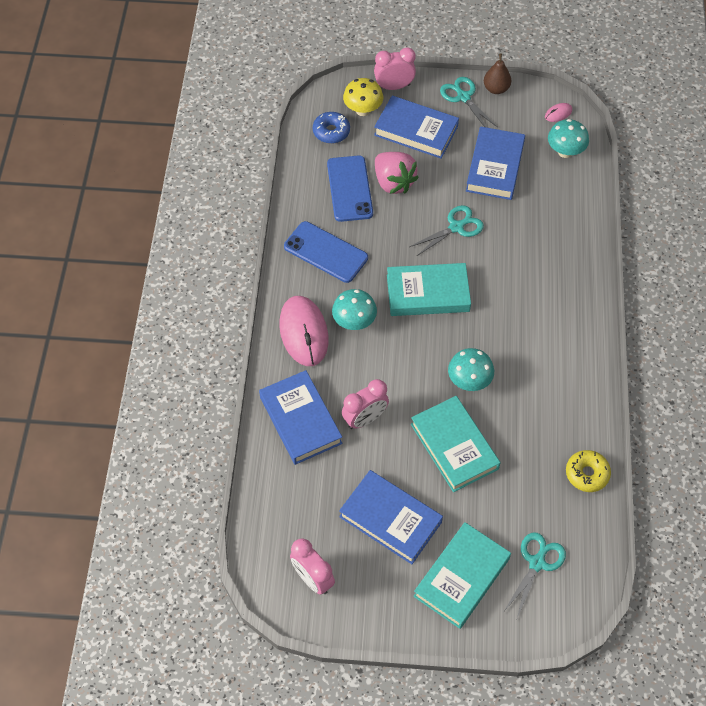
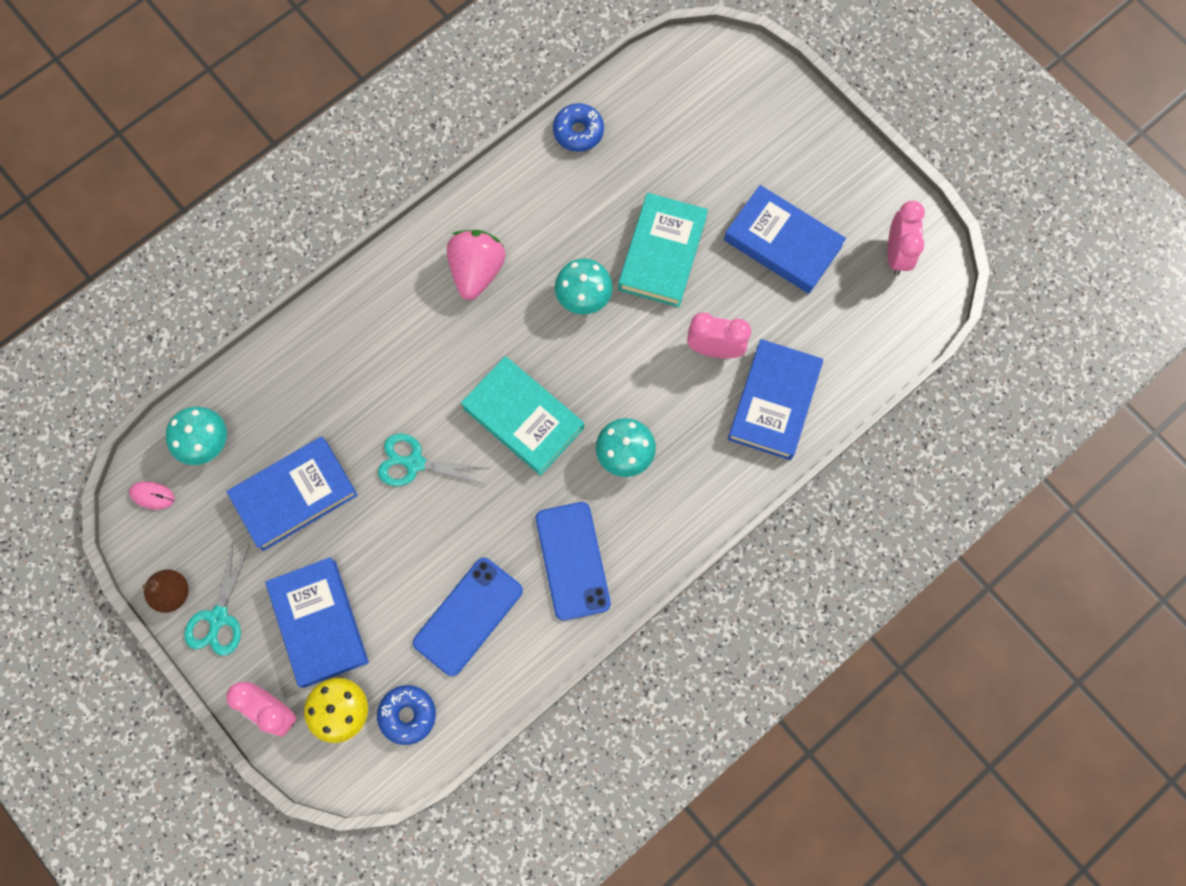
camera: 135 degrees left, 15 degrees up
pink mouse [279,296,329,366] -> none
blue book [339,470,443,564] -> blue book turned 45 degrees counterclockwise [724,185,846,294]
pink strawberry [375,152,419,194] -> pink strawberry moved to [447,230,506,300]
turquoise book [413,522,511,629] -> none
turquoise scissors [504,532,566,618] -> none
yellow donut [566,450,611,492] -> blue donut [553,103,604,152]

